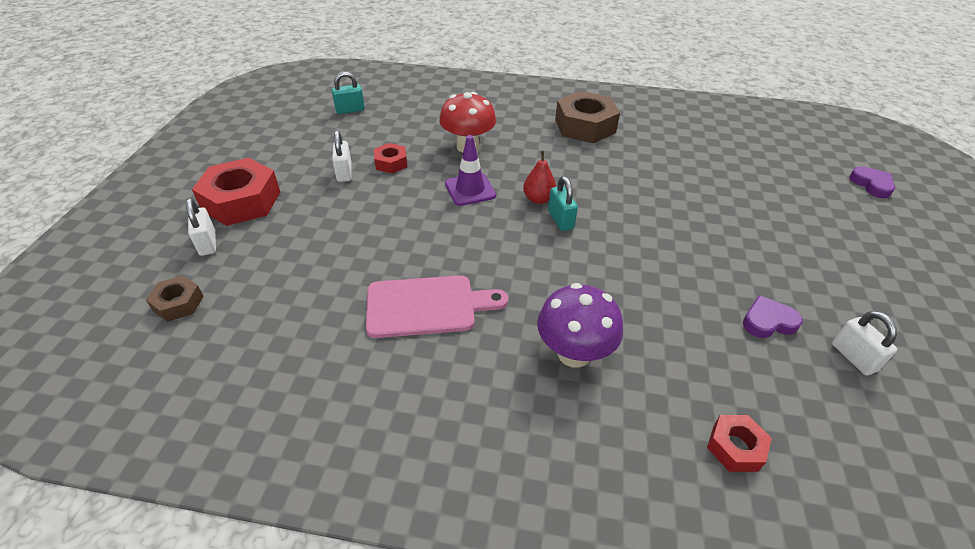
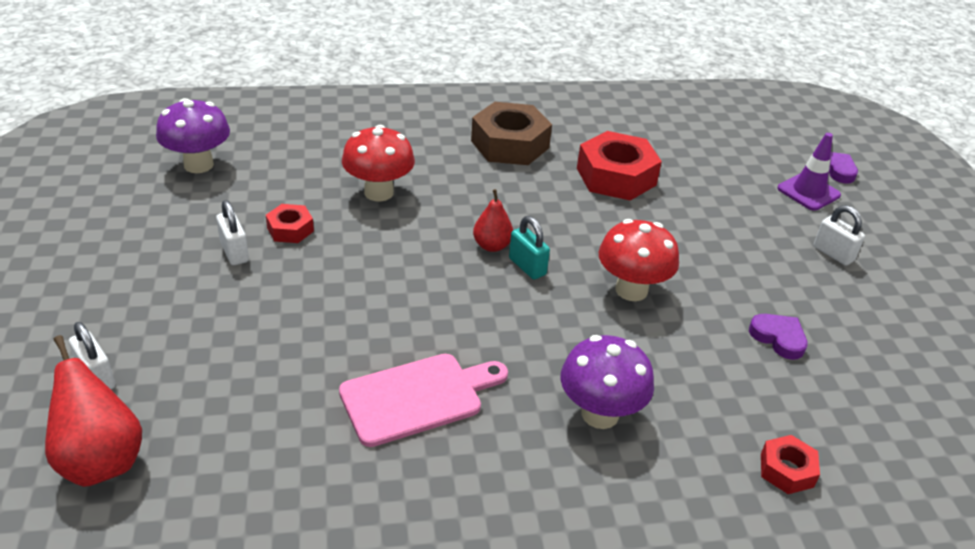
camera: 20 degrees left, 5 degrees down
brown nut [146,276,204,322] -> red pear [45,335,142,487]
red nut [192,158,280,226] -> red nut moved to [577,131,662,201]
turquoise padlock [332,72,365,114] -> purple mushroom [156,98,230,173]
purple traffic cone [445,135,496,206] -> purple traffic cone moved to [777,133,841,211]
purple heart [743,295,803,338] -> purple heart turned 75 degrees clockwise [749,314,808,360]
white padlock [832,311,897,376] -> white padlock moved to [814,205,865,266]
none -> red mushroom [599,219,679,301]

